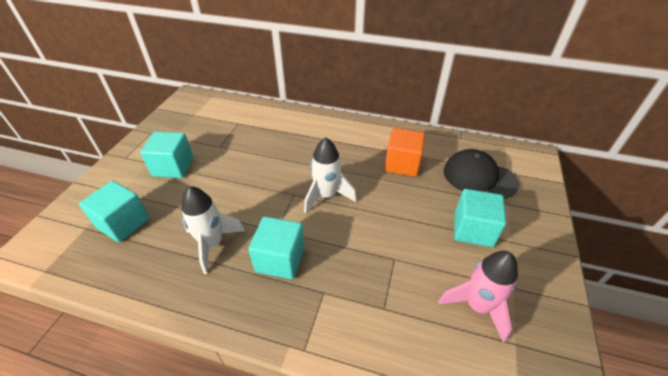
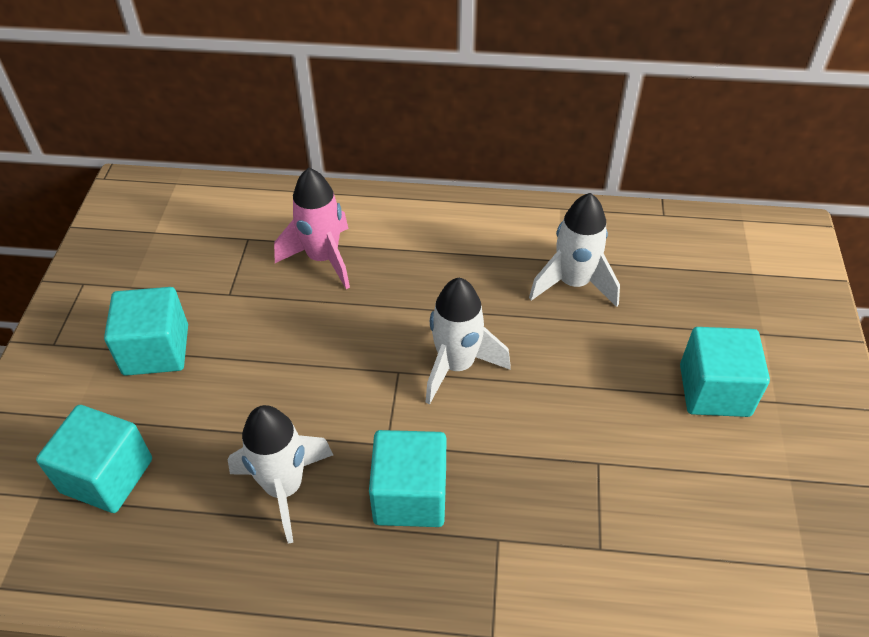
camera: 10 degrees left, 5 degrees up
orange cube [385,128,425,177] -> white rocket [529,193,620,307]
pink rocket [438,251,518,343] -> pink rocket moved to [274,168,350,289]
black cap [444,149,519,199] -> none

